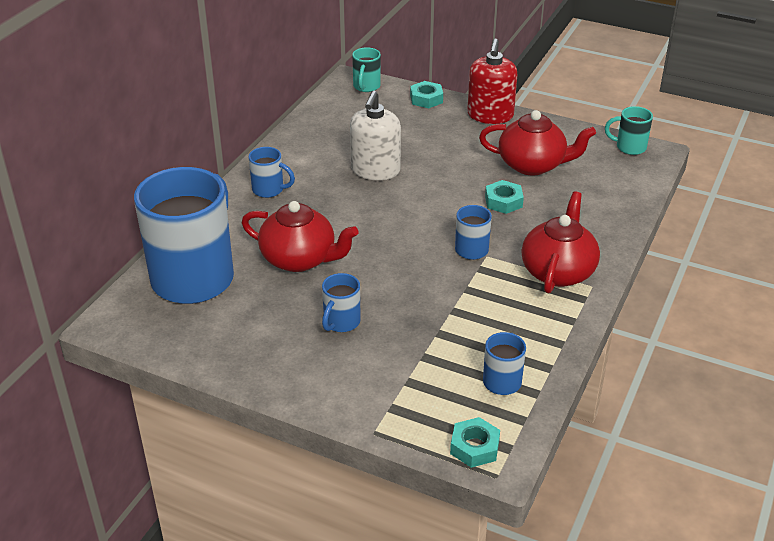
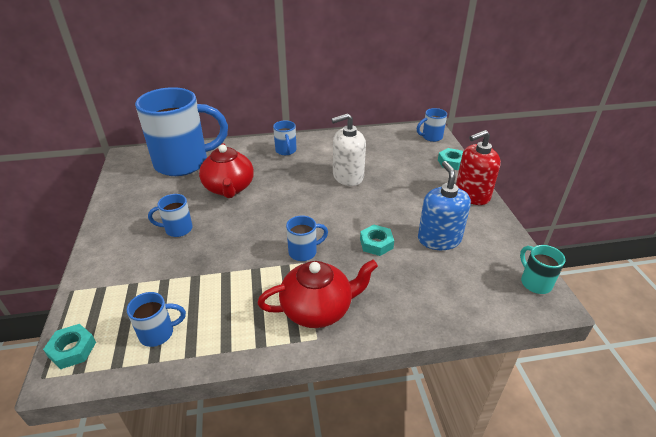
camera: 55 degrees right, 0 degrees up
turquoise mug [352,47,381,92] -> blue mug [417,108,447,142]
red teapot [479,110,596,175] -> blue soap dispenser [418,161,471,250]

